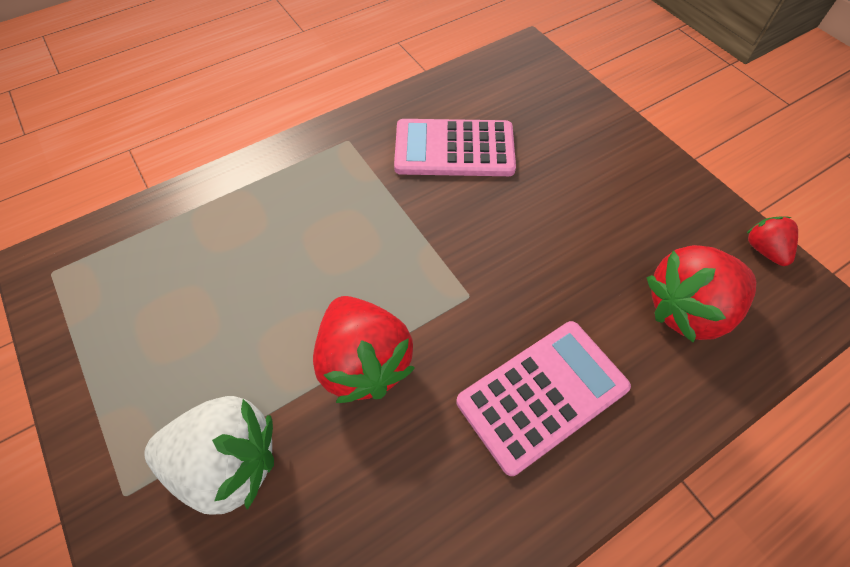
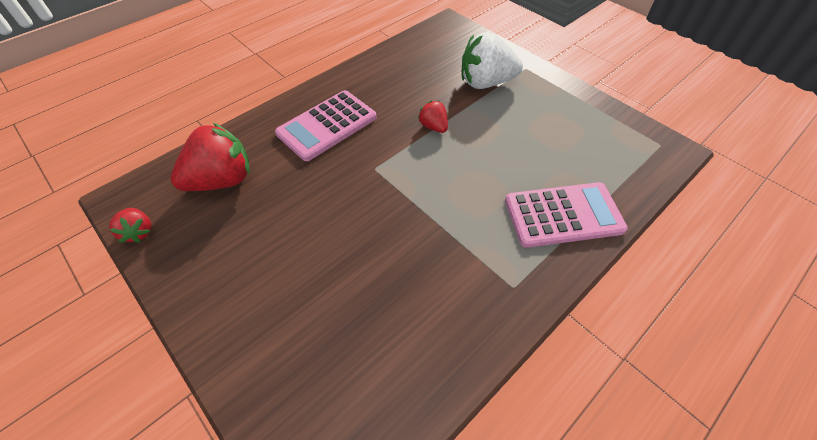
camera: 170 degrees right, 5 degrees down
red strawberry [313,296,415,403] -> red strawberry [418,101,448,133], size x0.51
pink calculator [394,119,516,176] -> pink calculator moved to [505,182,628,248]

